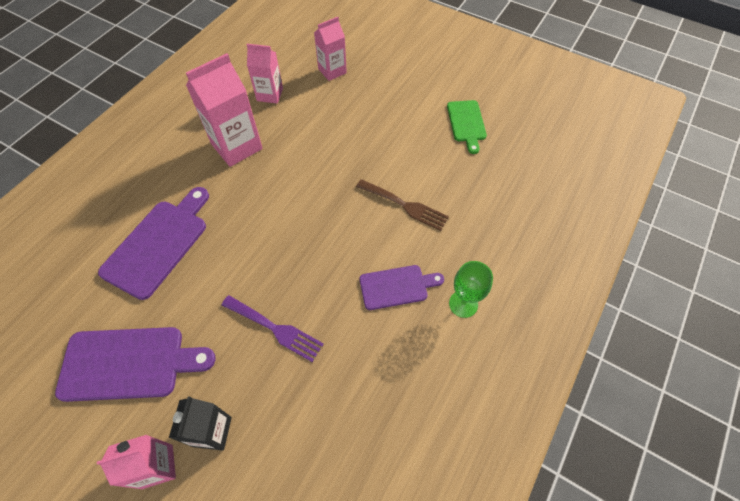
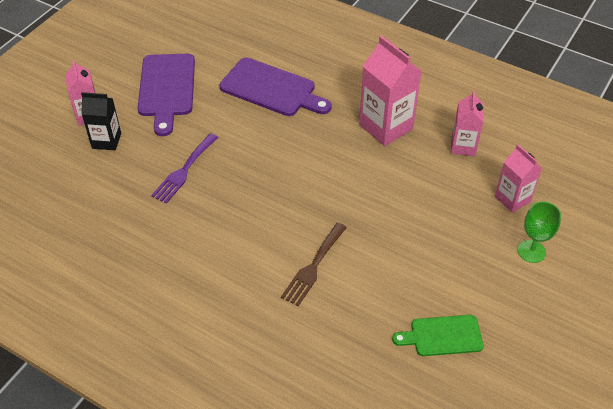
camera: 90 degrees right, 10 degrees down
purple cutting board [360,265,444,310] -> none
green goblet [449,261,493,318] -> green goblet moved to [518,201,561,263]

